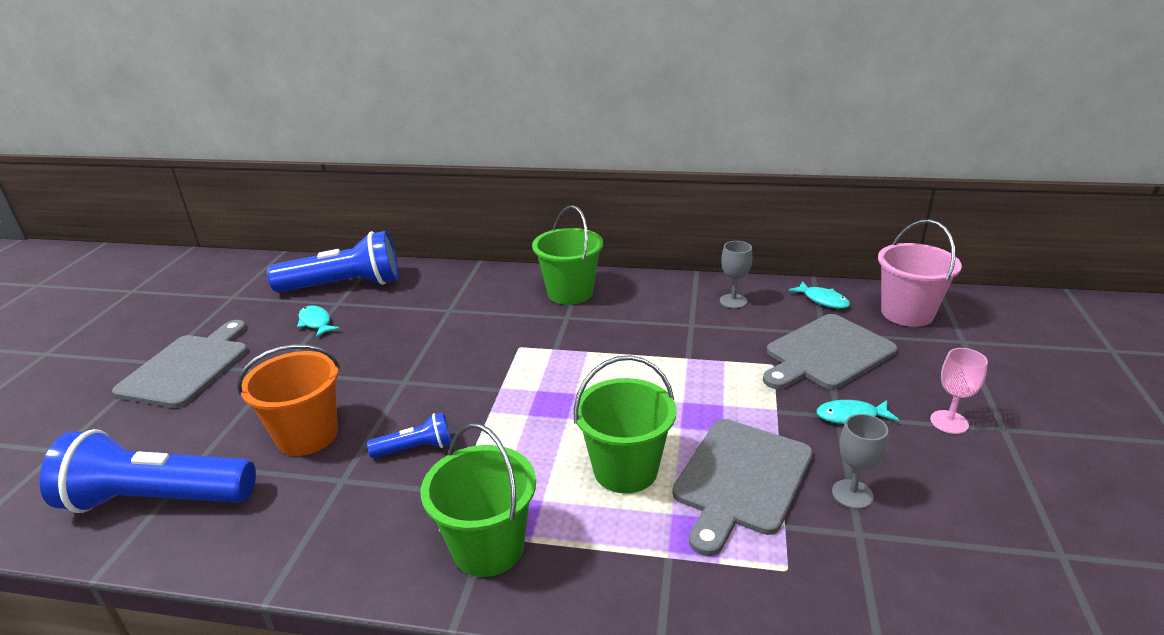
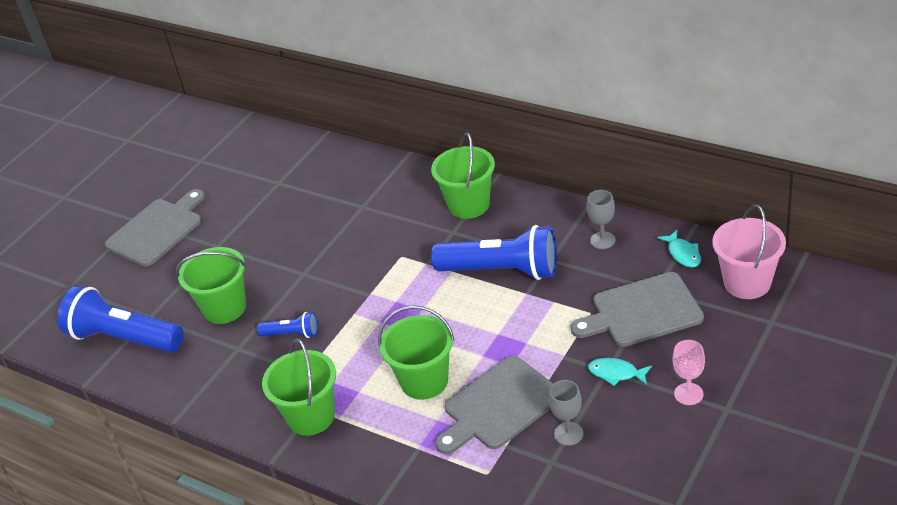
camera: 25 degrees right, 10 degrees up
orange bucket [237,344,340,456] -> green bucket [176,247,247,324]
blue flashlight [267,231,399,293] -> blue flashlight moved to [431,225,557,280]
turquoise fish [297,306,340,338] -> none

